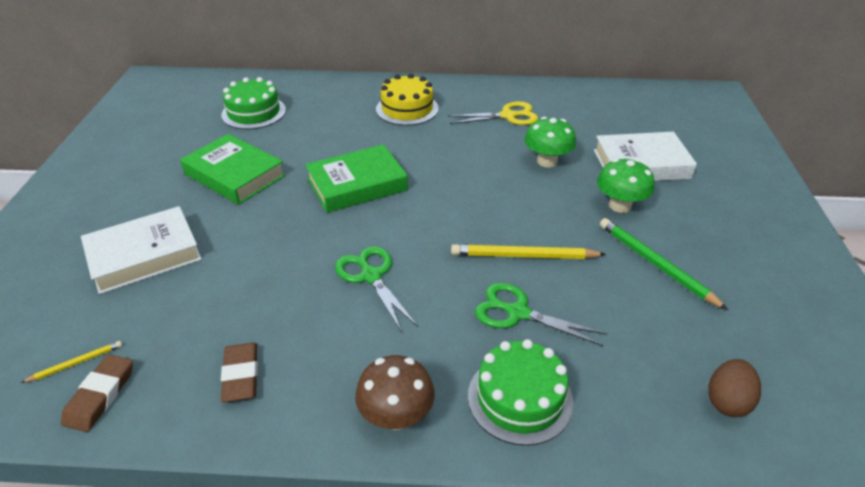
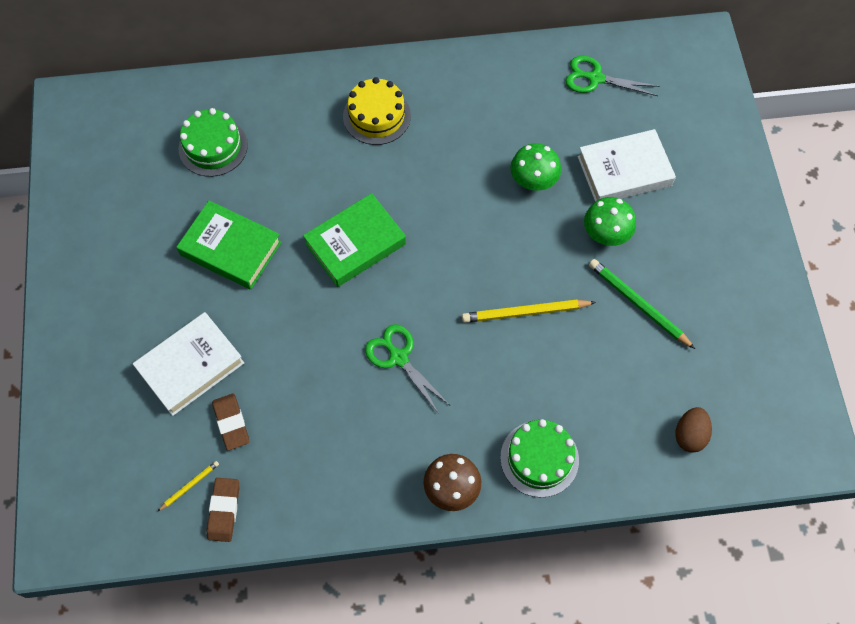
camera: 10 degrees left, 25 degrees up
brown eraser [221,343,258,402] -> brown eraser moved to [212,393,249,451]
yellow scissors [448,101,538,125] -> none
green scissors [475,283,607,346] -> green scissors moved to [565,56,660,96]

